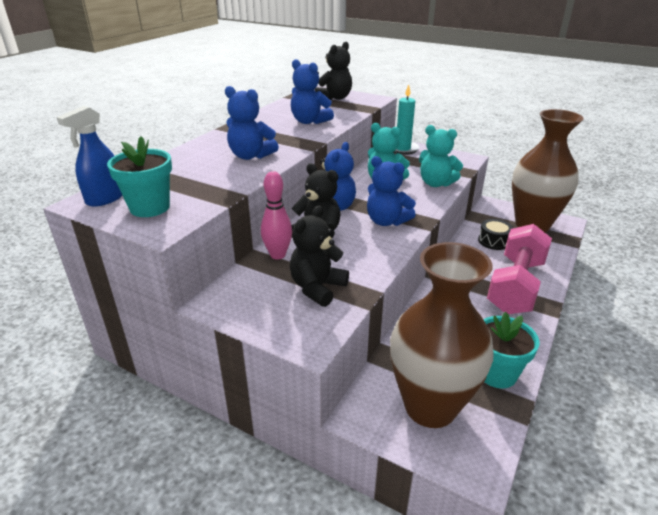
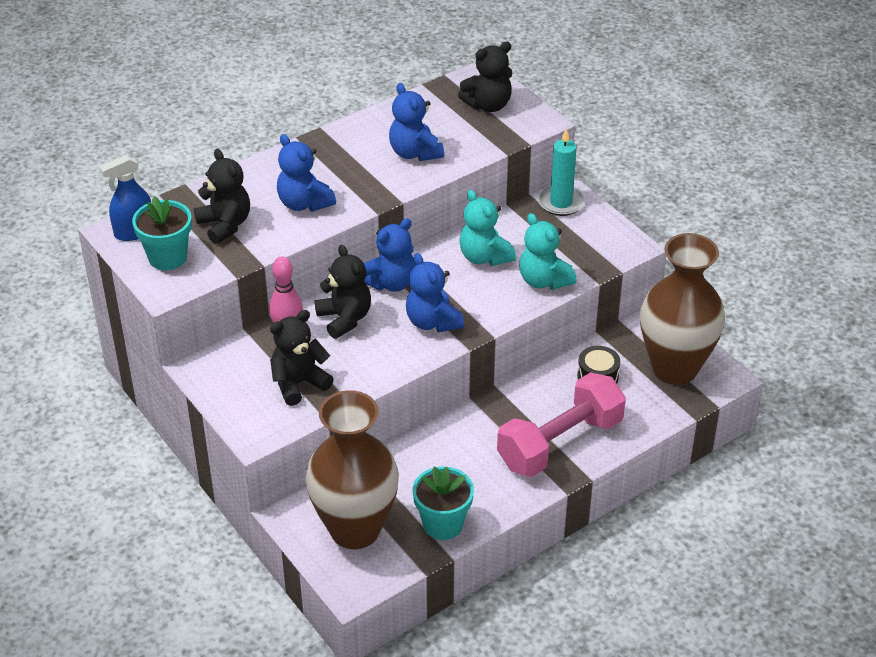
camera: 25 degrees right, 10 degrees up
none -> black teddy bear [194,149,250,244]

